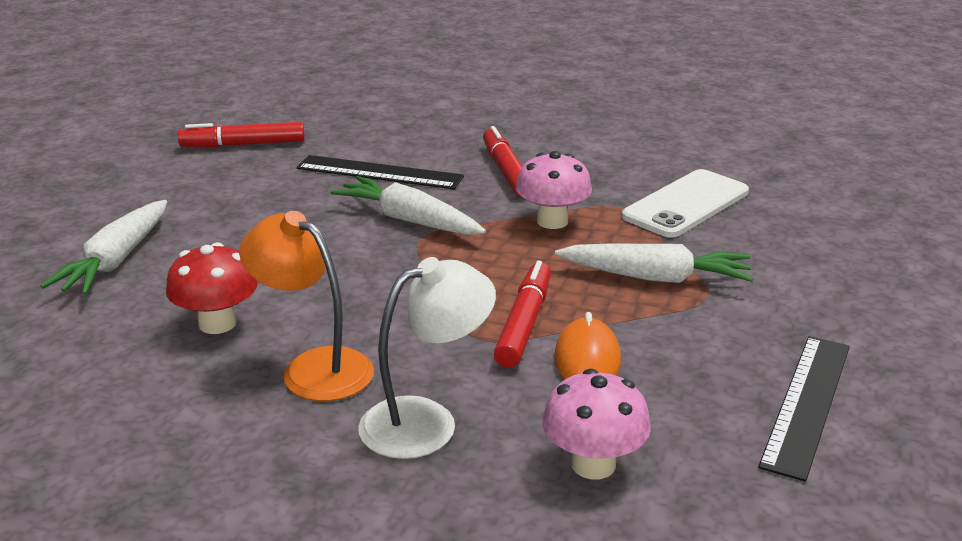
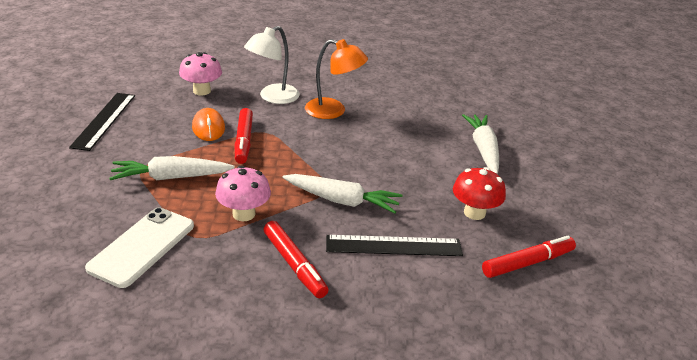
camera: 160 degrees right, 5 degrees up
red mushroom [166,242,258,334] -> red mushroom moved to [453,167,506,220]

